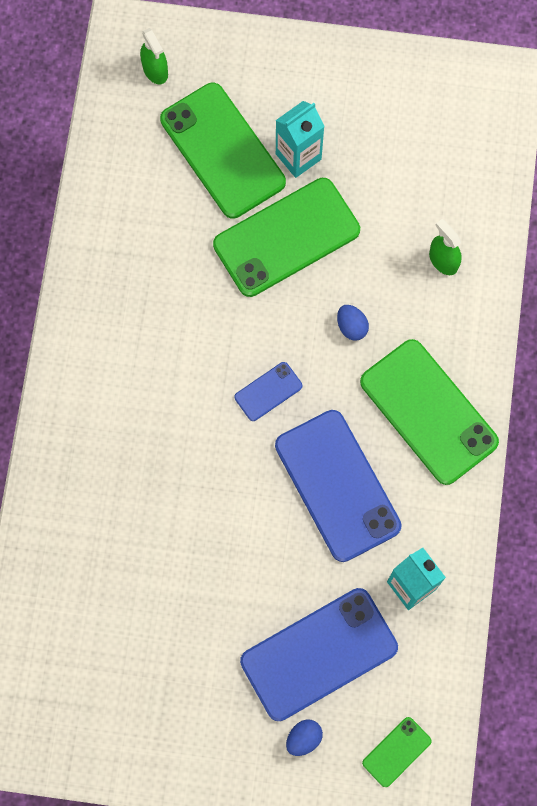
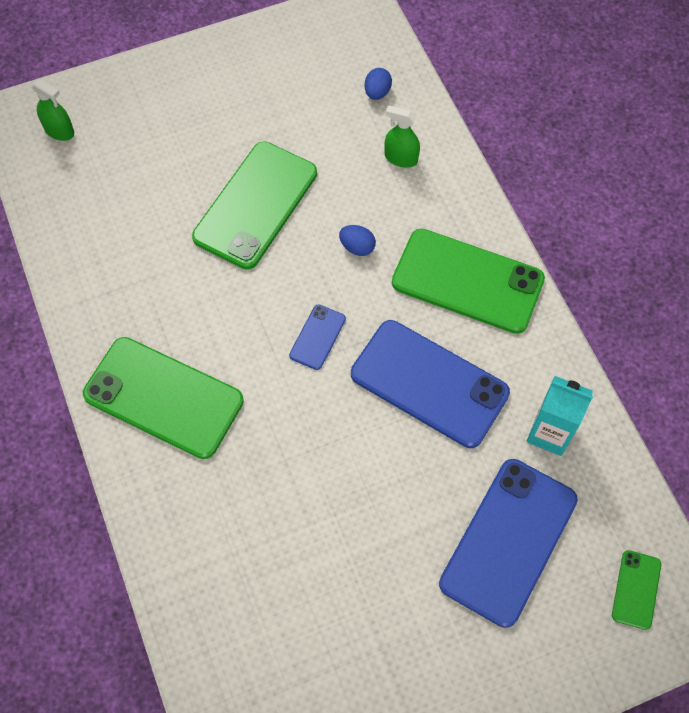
camera: 30 degrees left, 10 degrees down
green phone [160,83,286,219] -> green phone moved to [83,337,244,459]
turquoise carton [276,101,325,178] -> none
blue egg [286,719,323,756] -> blue egg moved to [365,68,392,100]

